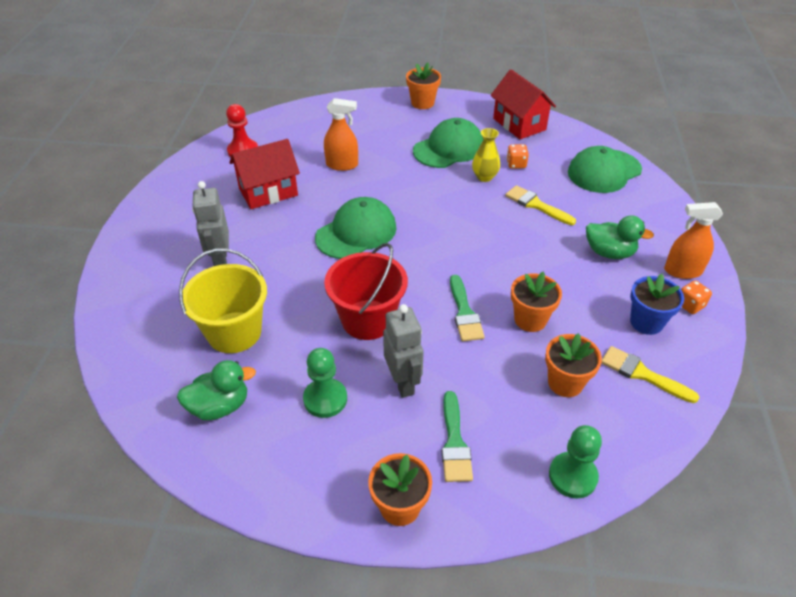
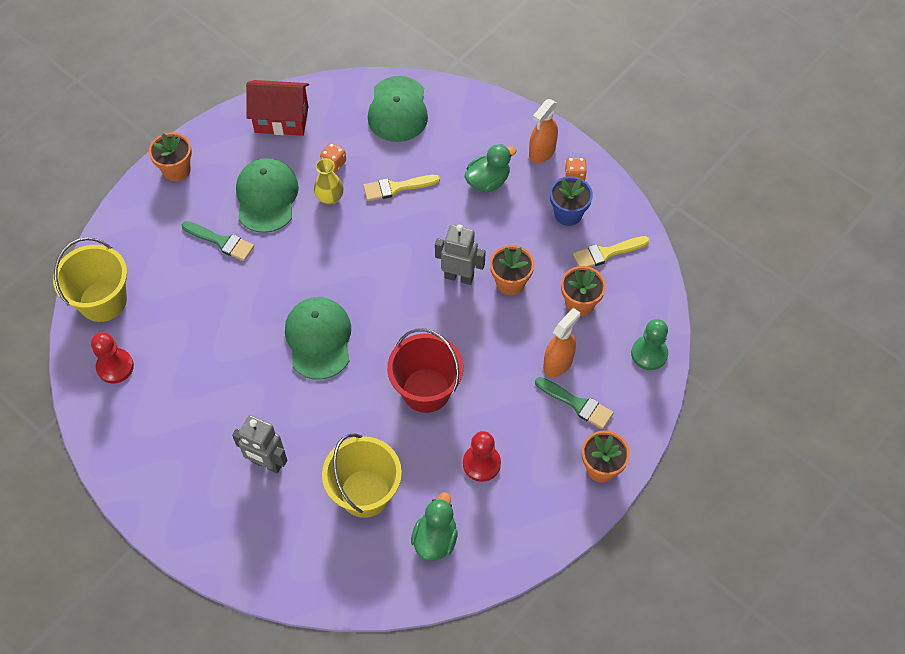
camera: 55 degrees left, 15 degrees up
red house [230,139,300,209] -> none
green pawn [303,348,347,418] -> red pawn [463,431,501,482]
orange spray bottle [324,98,358,171] -> orange spray bottle moved to [543,308,580,377]
grey robot [383,304,424,398] -> grey robot moved to [435,225,486,285]
green brush [450,275,485,341] -> green brush moved to [182,221,254,261]
none -> yellow bucket [53,237,127,322]

